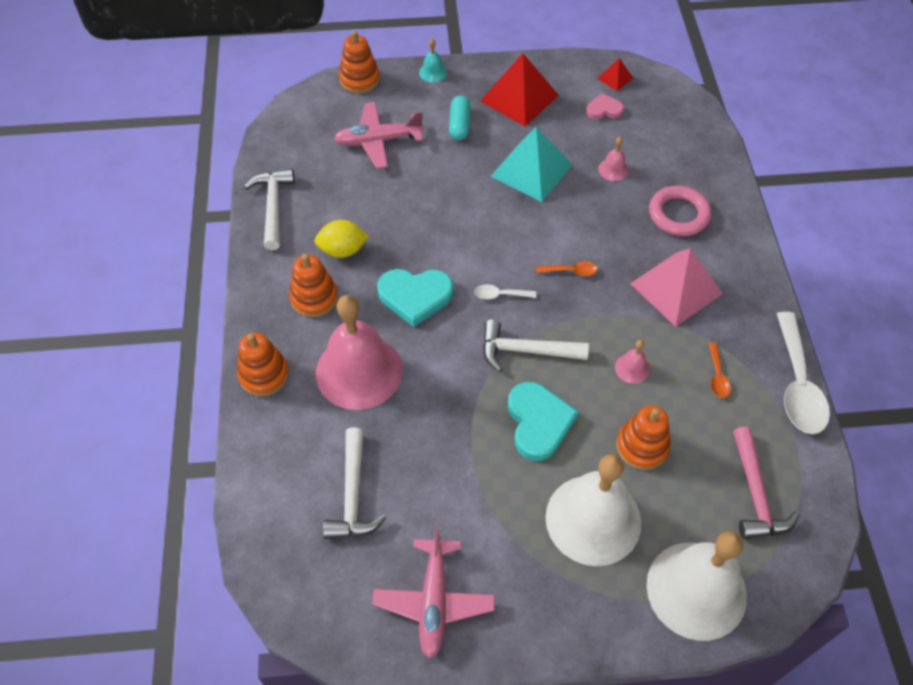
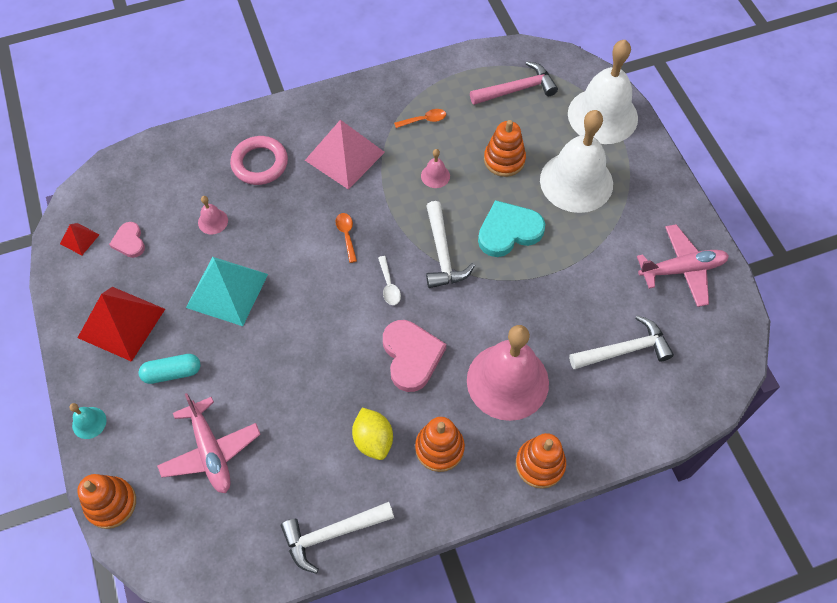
camera: 105 degrees left, 5 degrees up
turquoise heart [377,269,454,327] -> pink heart [383,320,446,392]
white spoon [776,312,830,434] -> none

